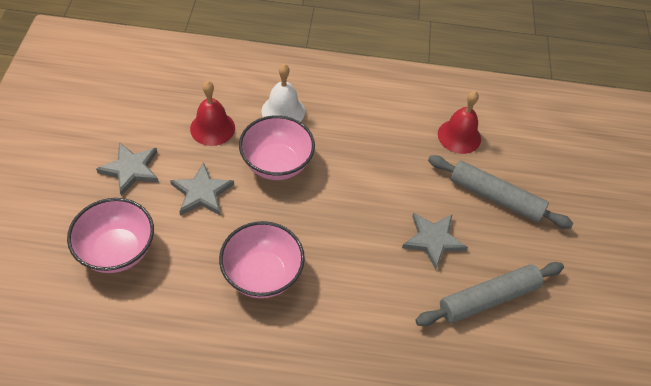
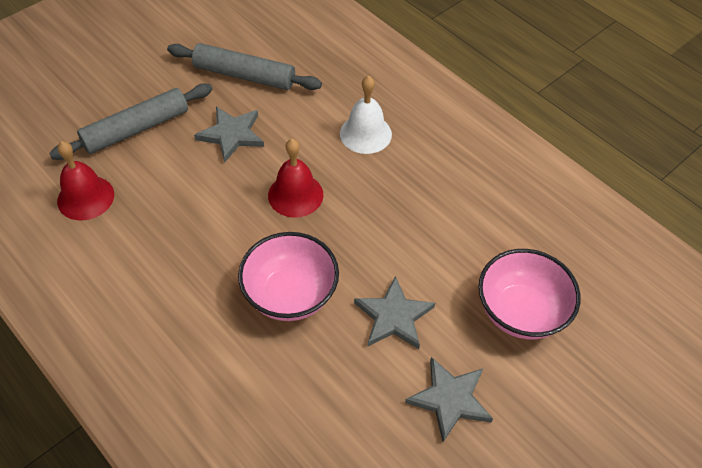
camera: 135 degrees left, 0 degrees up
red bell [190,81,235,146] -> red bell moved to [268,139,323,218]
pink bowl [219,221,305,298] -> none
white bell [262,64,305,122] -> white bell moved to [340,76,392,154]
grey rolling pin [428,155,573,229] -> grey rolling pin turned 75 degrees clockwise [49,84,213,160]

